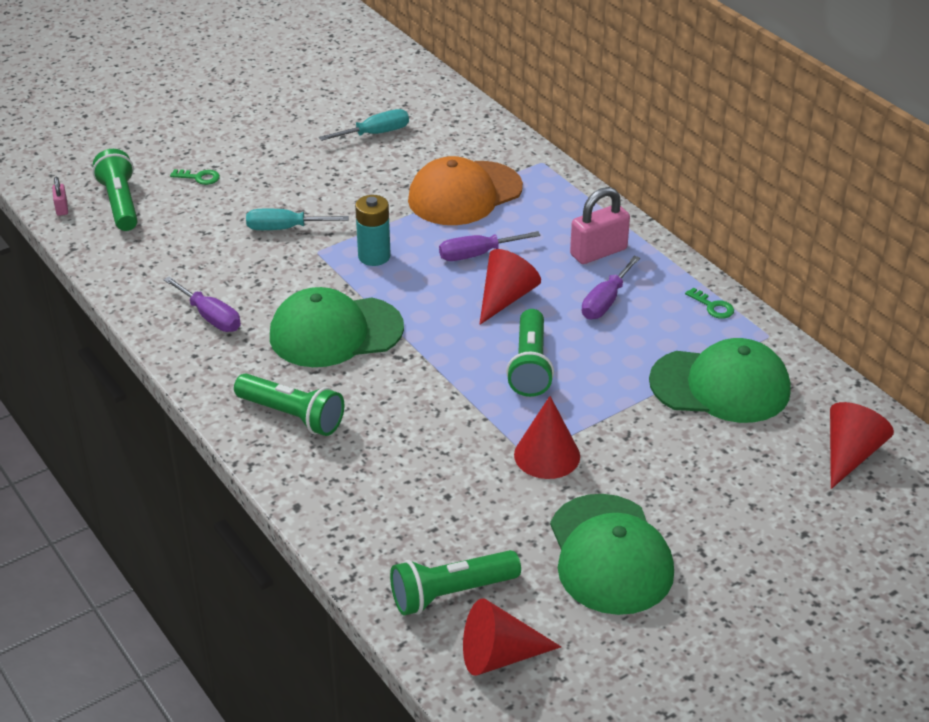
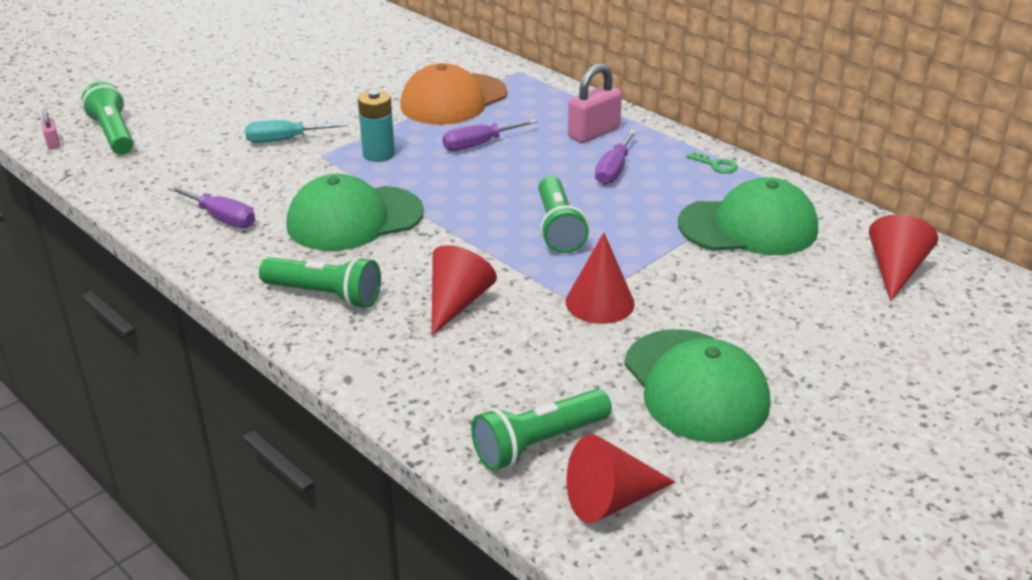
camera: 10 degrees left, 5 degrees down
green key [170,169,220,185] -> none
turquoise screwdriver [319,109,409,141] -> none
red cone [479,249,541,325] -> red cone moved to [432,245,497,336]

